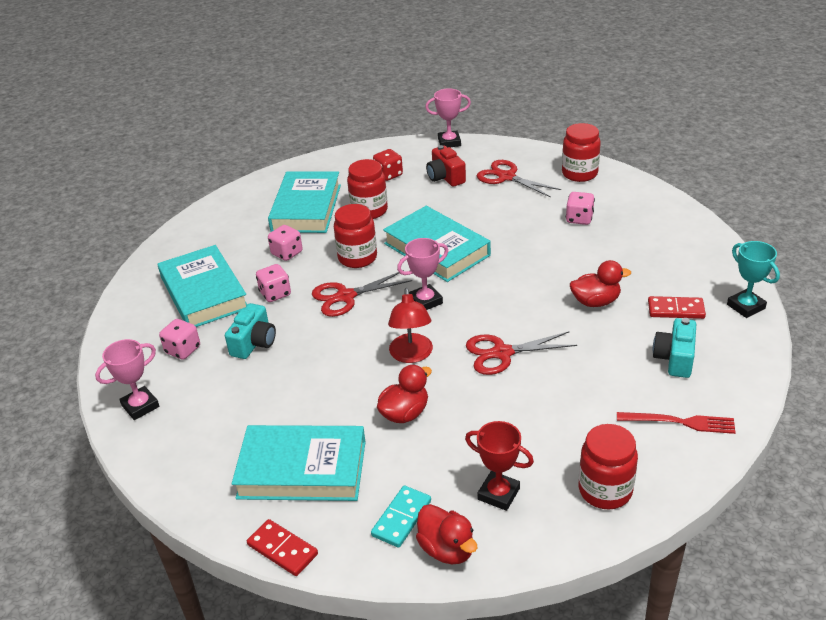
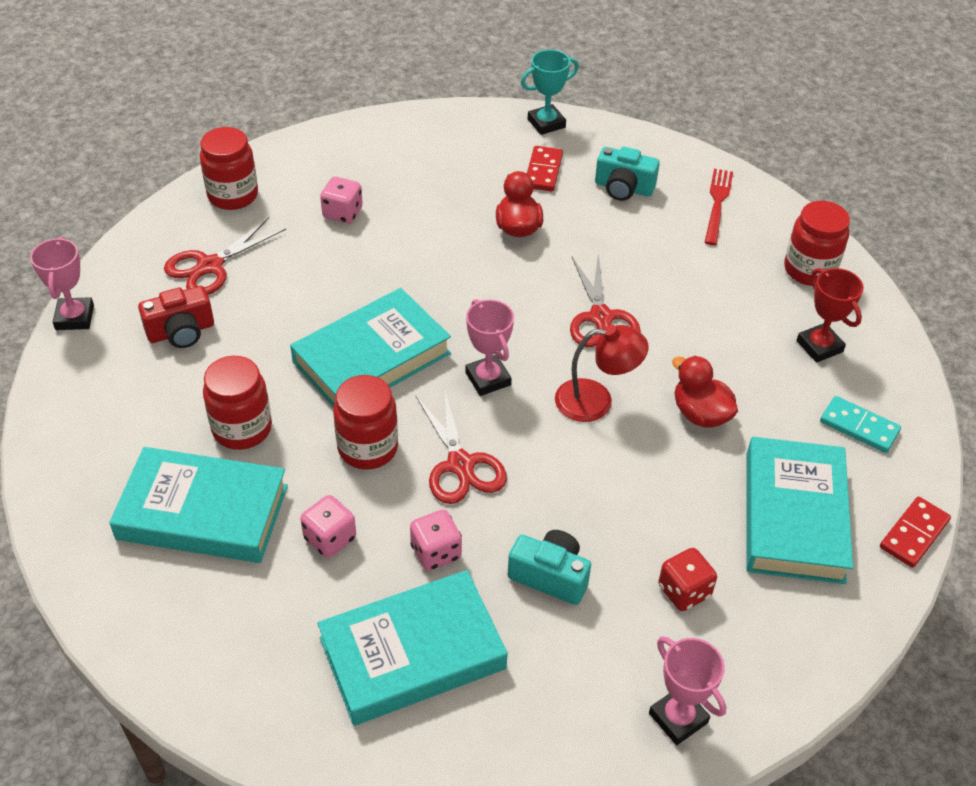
camera: 90 degrees left, 10 degrees up
pink dice [159,319,200,360] -> none
red dice [373,149,403,181] -> red dice moved to [658,548,717,611]
red duck [416,504,477,564] -> none
red trophy [465,421,534,511] -> red trophy turned 60 degrees counterclockwise [797,268,864,363]

